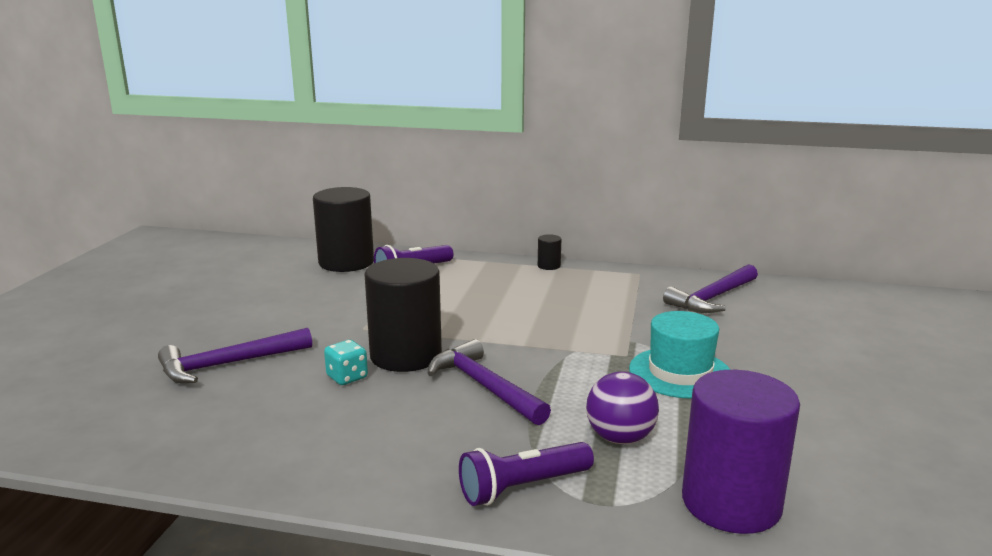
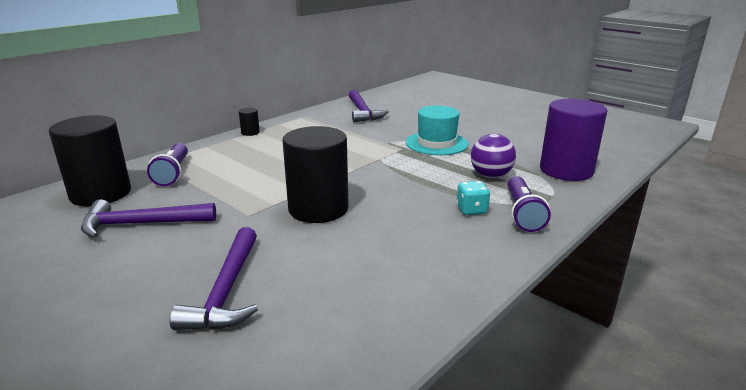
camera: 60 degrees left, 5 degrees up
turquoise dice [324,340,368,385] -> turquoise dice moved to [456,181,490,215]
purple hammer [428,339,551,425] -> purple hammer moved to [81,199,216,238]

